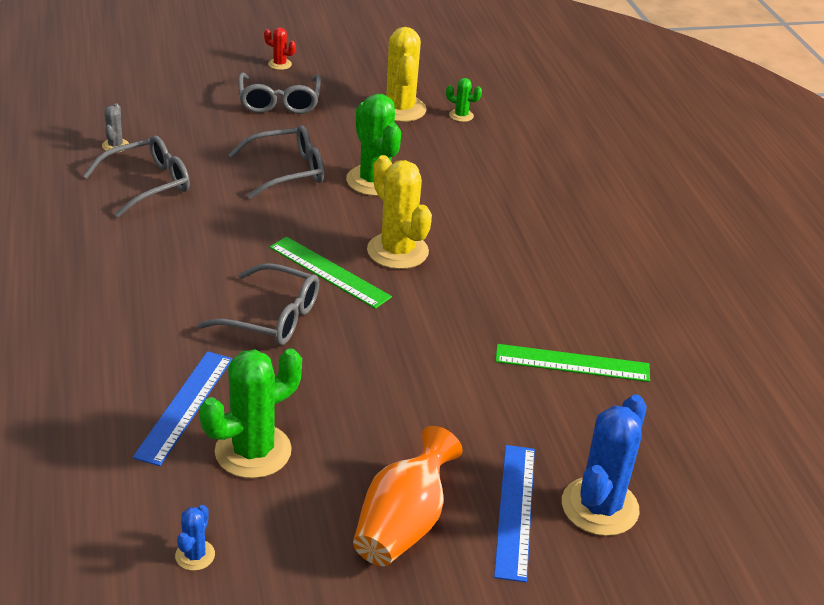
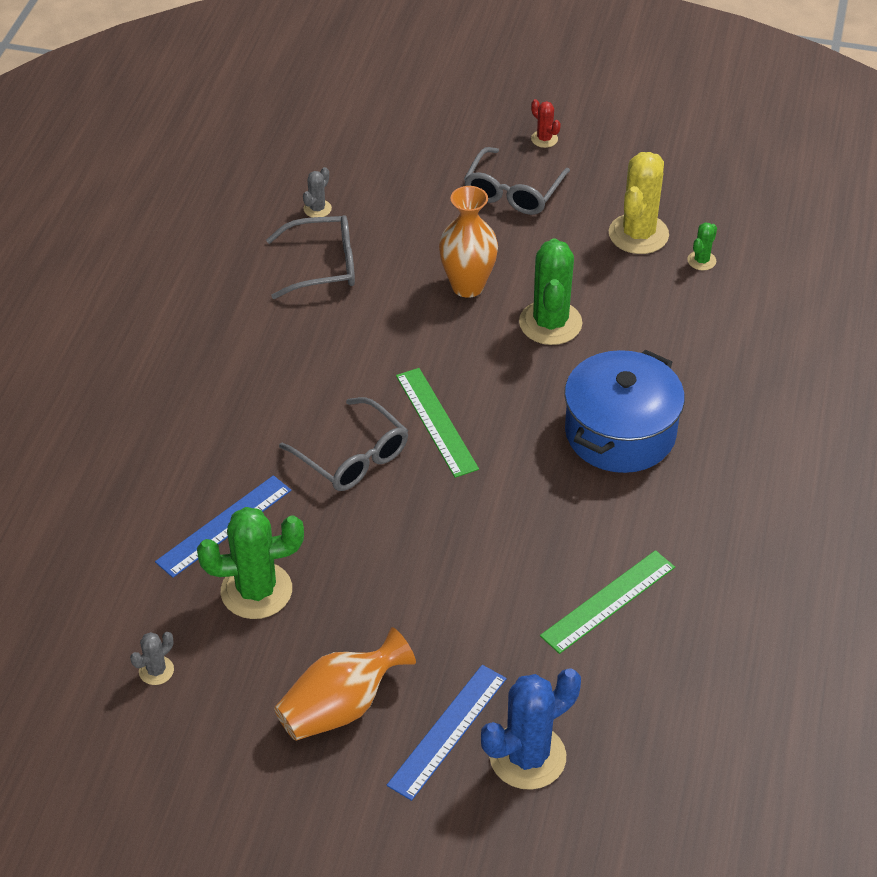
camera: 30 degrees right, 10 degrees up
blue cactus [175,505,215,571] -> grey cactus [130,632,174,685]
grey glasses [229,125,324,199] -> orange vase [439,186,498,298]
yellow cactus [367,155,432,269] -> none
green cactus [446,78,482,122] -> green cactus turned 75 degrees clockwise [687,222,717,270]
green ruler [495,344,650,382] -> green ruler turned 75 degrees counterclockwise [540,550,675,654]
none -> blue pot [564,350,685,473]

